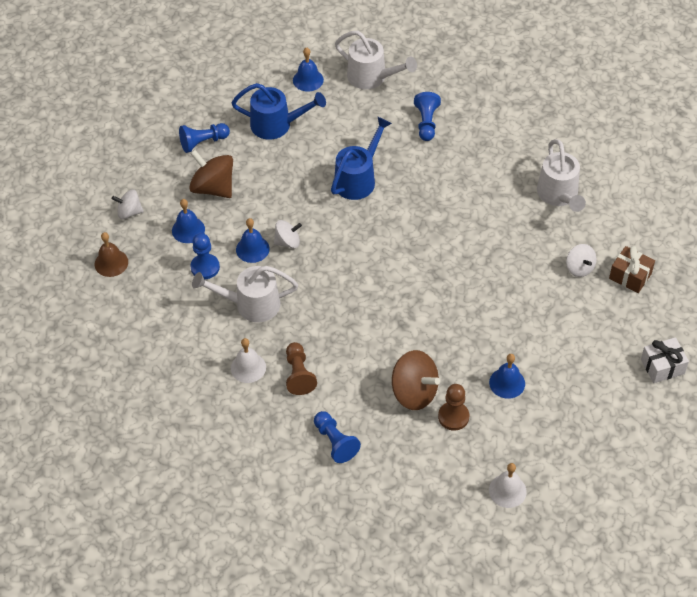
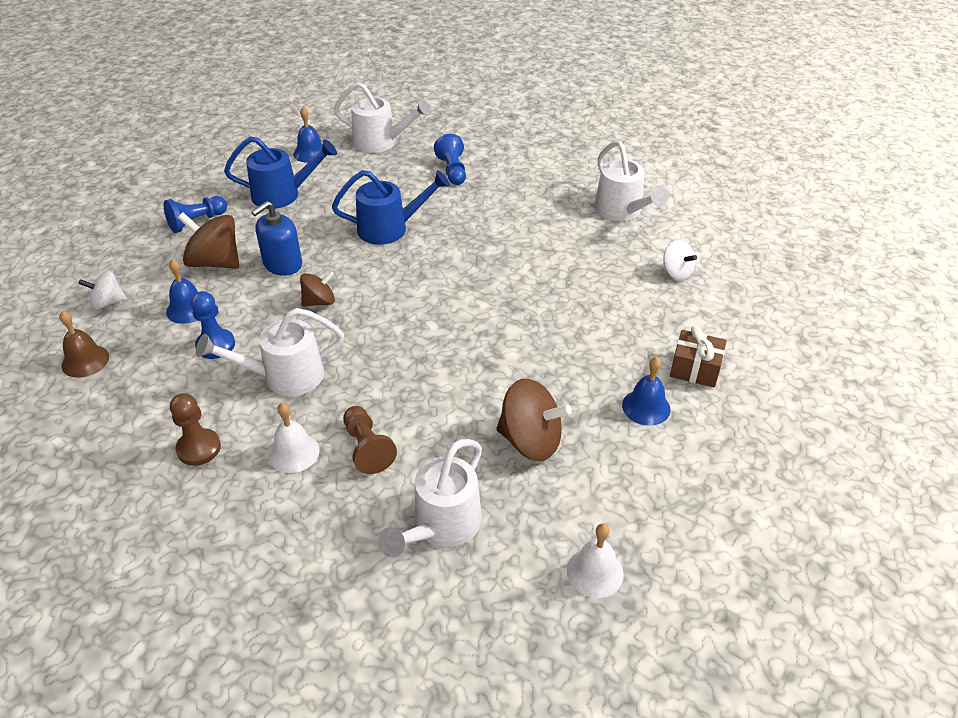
camera: 15 degrees left, 10 degrees down
blue bell [236,218,270,263] -> none
white spinning top [274,220,302,248] -> brown spinning top [300,271,335,307]
blue pawn [314,411,361,463] -> white watering can [378,439,482,558]
blue watering can [331,117,392,200] -> blue watering can turned 60 degrees clockwise [332,170,450,245]
brown pawn [438,384,469,431] -> brown pawn moved to [170,393,221,466]
white bell [489,463,527,508] -> white bell moved to [567,523,624,598]
brown gift [609,246,655,293] -> brown gift moved to [670,326,727,388]
white gift [641,337,689,383] -> none
none -> blue soap dispenser [251,201,302,276]

